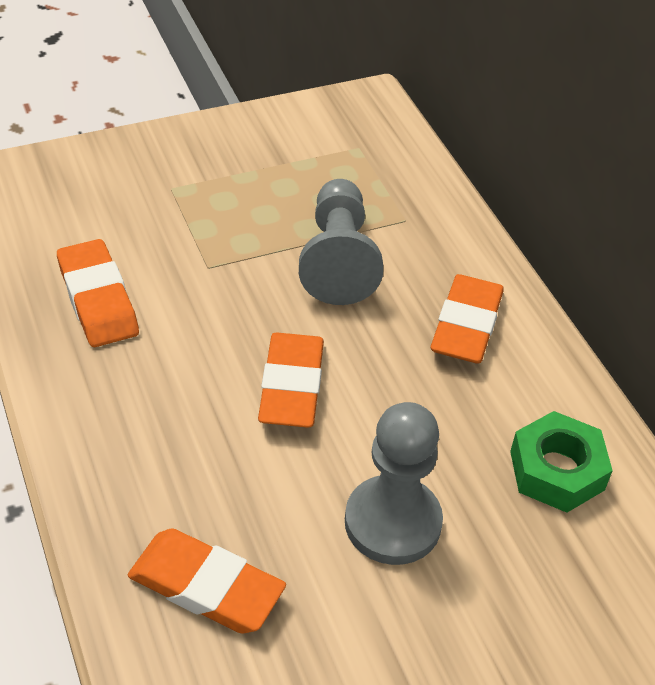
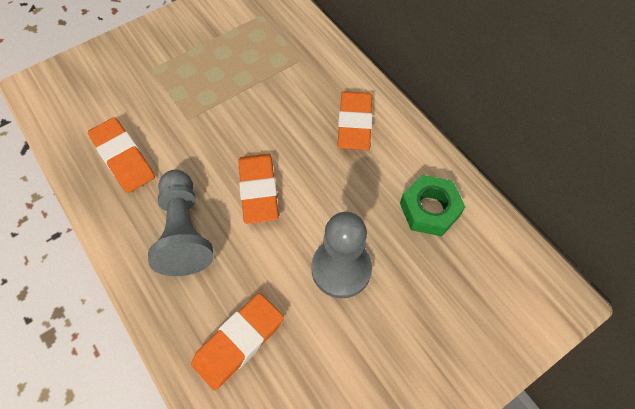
camera: 10 degrees left, 15 degrees up
orange eraser [128,529,286,634] -> orange eraser turned 60 degrees counterclockwise [191,293,284,390]
grey pawn [299,179,383,305] -> grey pawn moved to [148,170,214,276]

